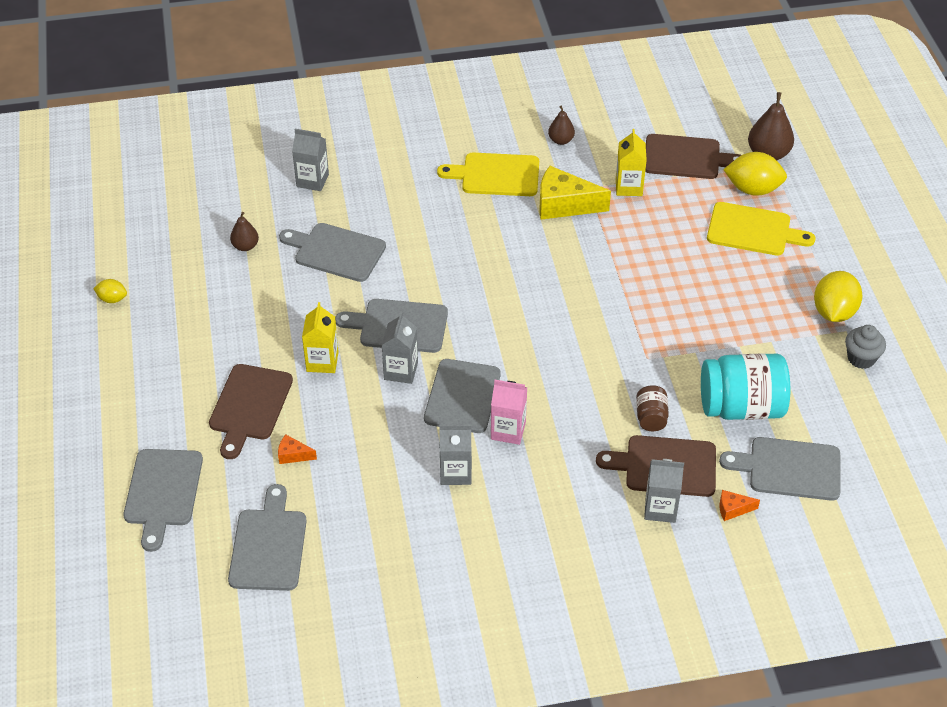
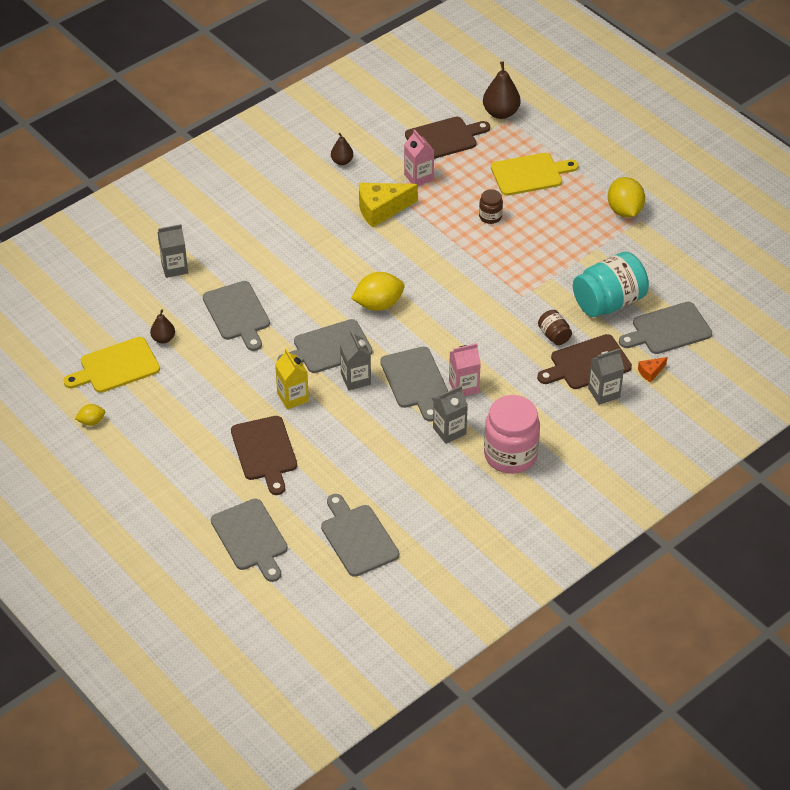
camera: 30 degrees left, 0 degrees up
orange cheese [278,435,317,464] -> none
grey cutting board [279,223,386,282] -> grey cutting board turned 105 degrees counterclockwise [203,281,270,351]
yellow cutting board [437,152,539,196] -> yellow cutting board moved to [63,337,160,393]
yellow carton [616,129,647,196] -> pink carton [404,129,434,186]
yellow lemon [723,152,787,196] -> yellow lemon moved to [351,272,404,311]
grey cupcake [845,325,886,369] -> none
none -> brown jar [479,189,503,224]
none -> pink jar [484,395,540,474]

